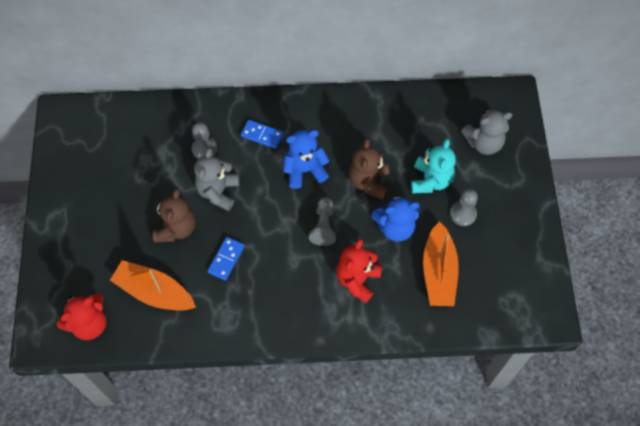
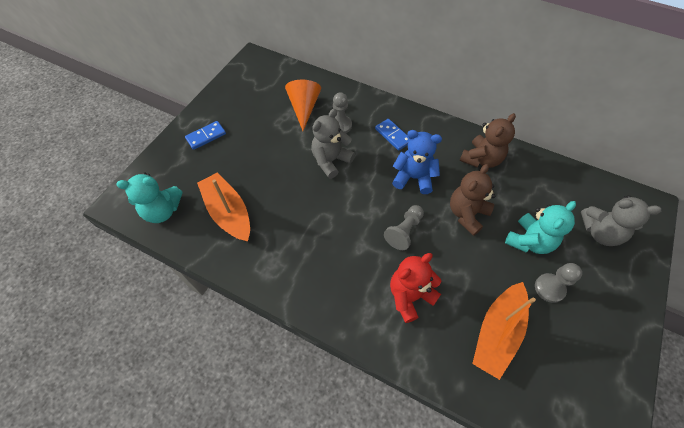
camera: 30 degrees right, 5 degrees down
red teddy bear [57,294,106,340] -> turquoise teddy bear [117,172,182,223]
brown teddy bear [153,188,195,243] -> brown teddy bear moved to [459,113,516,168]
blue domino [207,237,245,281] -> blue domino moved to [185,121,226,150]
blue teddy bear [372,194,420,242] -> none
none -> orange cone [285,80,321,131]

